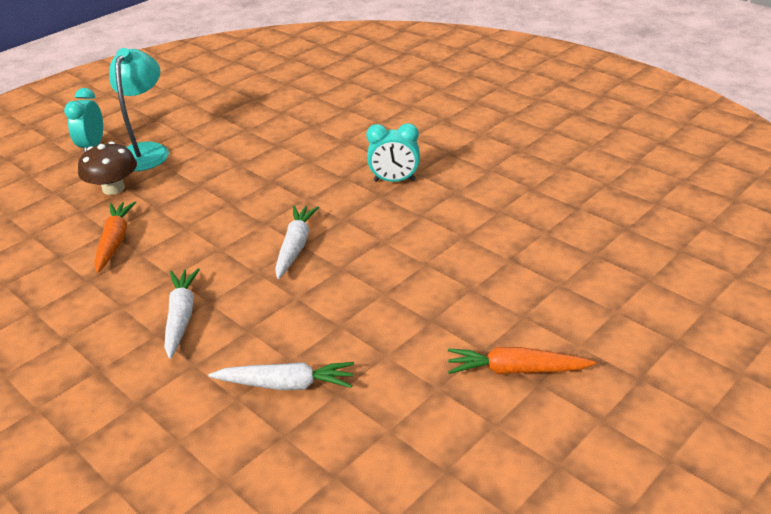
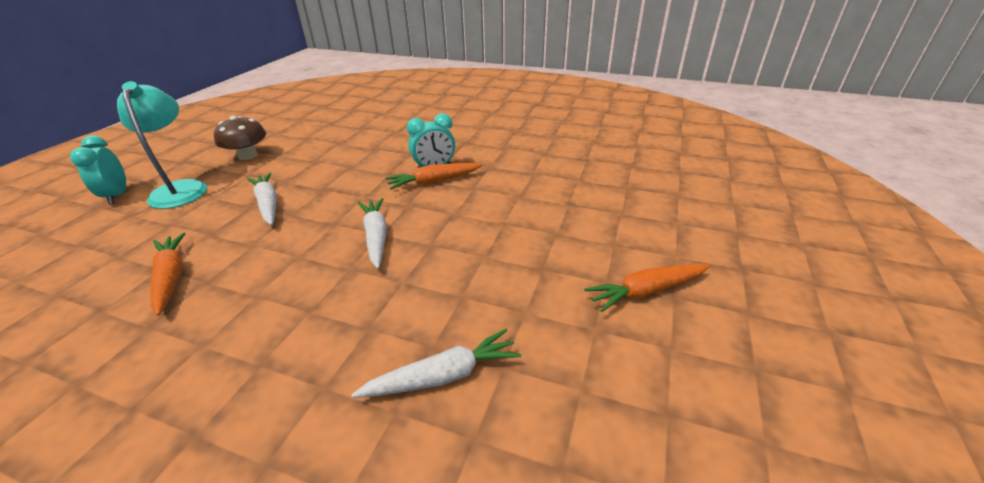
camera: 25 degrees left, 0 degrees up
brown mushroom [78,142,137,195] -> brown mushroom moved to [214,116,266,160]
white carrot [164,268,200,359] -> white carrot moved to [247,172,277,225]
none -> orange carrot [386,163,483,190]

